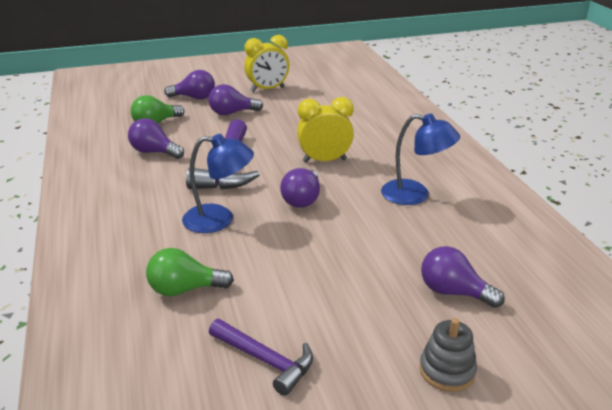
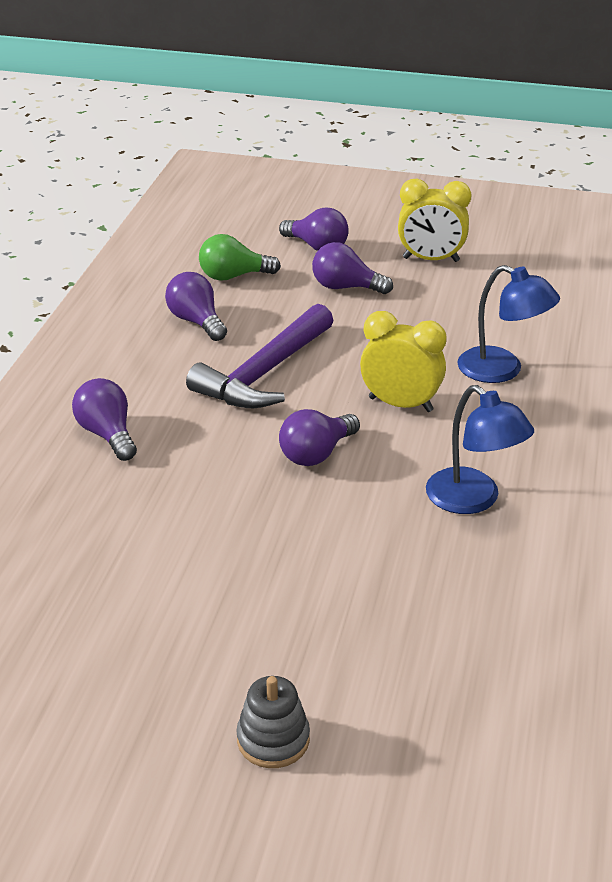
camera: 30 degrees right, 5 degrees up
green light bulb [146,248,234,296] -> none
blue lamp [182,134,254,233] -> blue lamp moved to [457,265,560,383]
purple hammer [209,319,313,396] -> none
purple light bulb [421,246,505,308] -> purple light bulb moved to [72,378,137,461]

